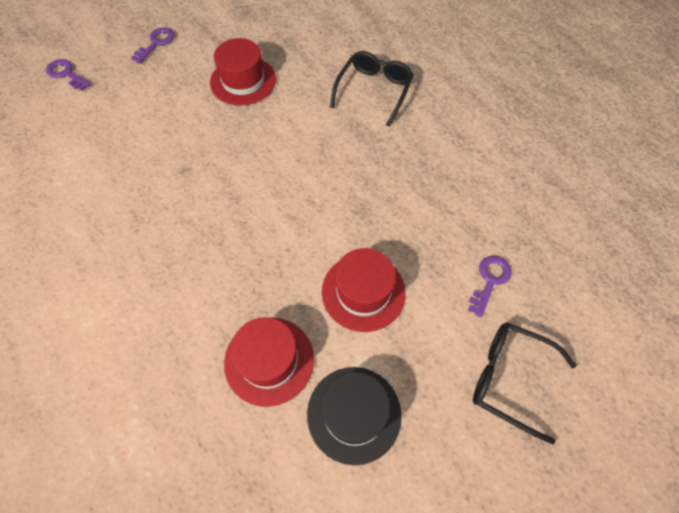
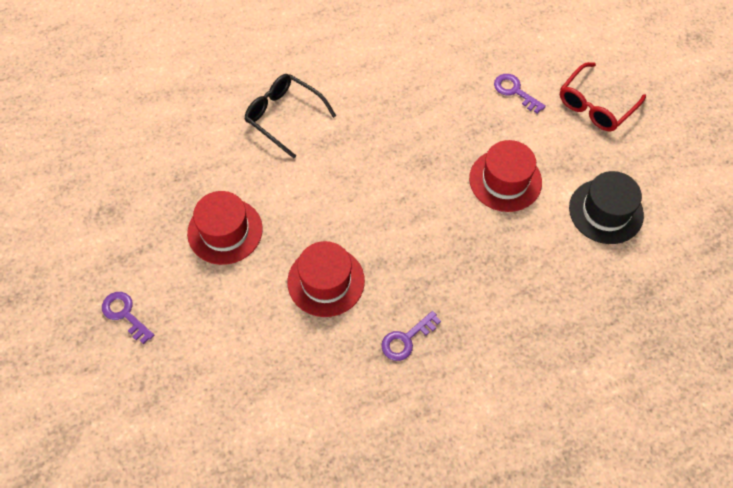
camera: 75 degrees left, 0 degrees up
purple key [46,59,92,91] -> purple key moved to [381,311,441,361]
red hat [224,317,314,407] -> red hat moved to [287,241,365,317]
black glasses [473,322,576,445] -> red glasses [560,62,646,131]

